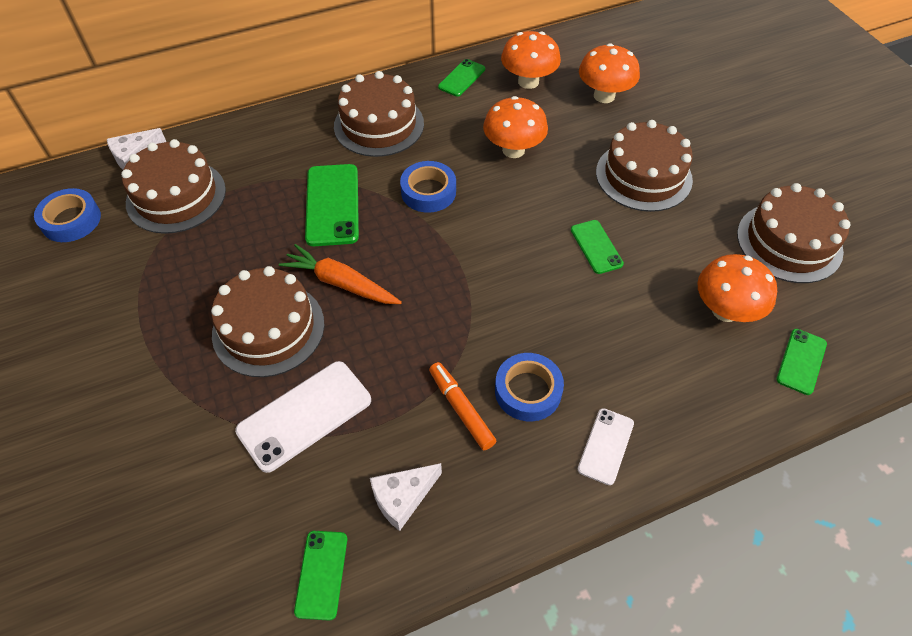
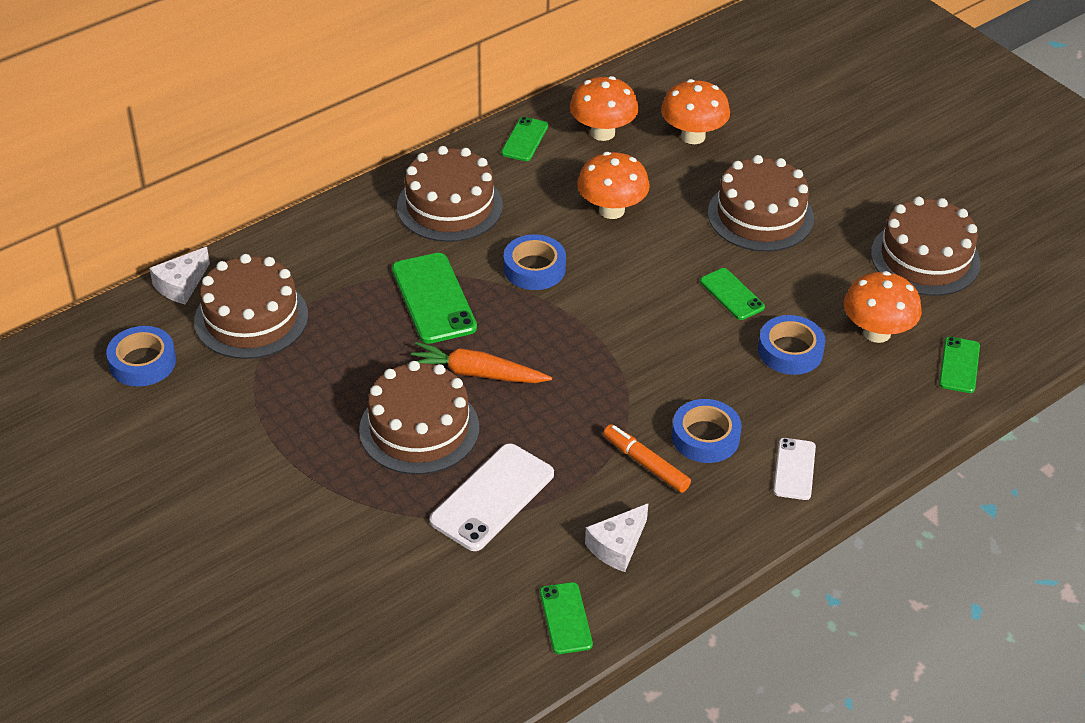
camera: 15 degrees left, 10 degrees down
none -> blue tape [758,315,826,375]

